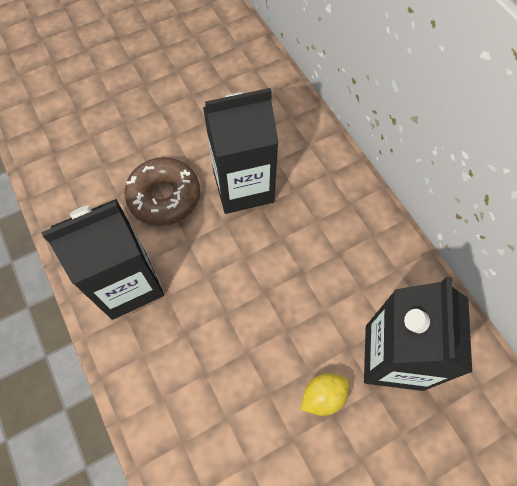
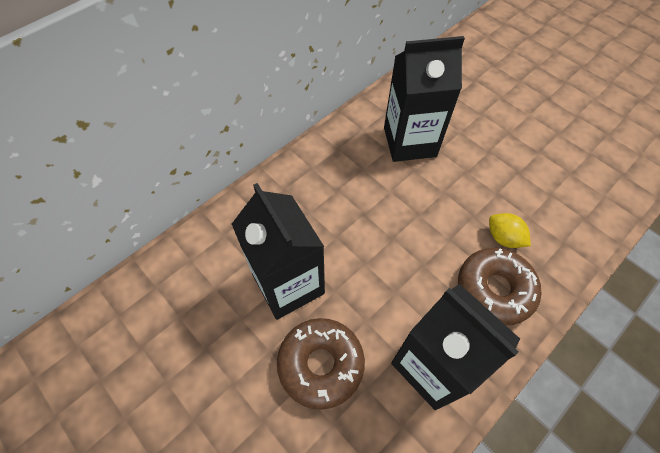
camera: 105 degrees left, 5 degrees down
yellow lemon [301,373,349,416] -> yellow lemon moved to [489,213,531,248]
none -> brown donut [458,248,541,326]

